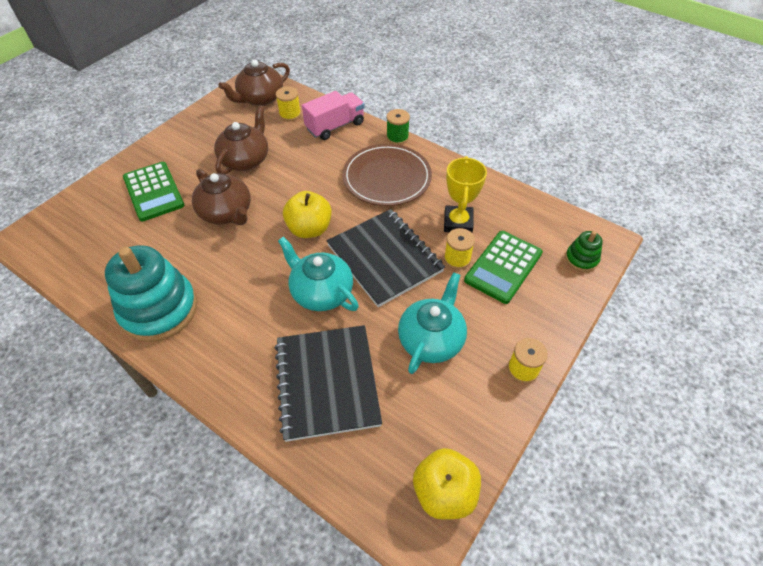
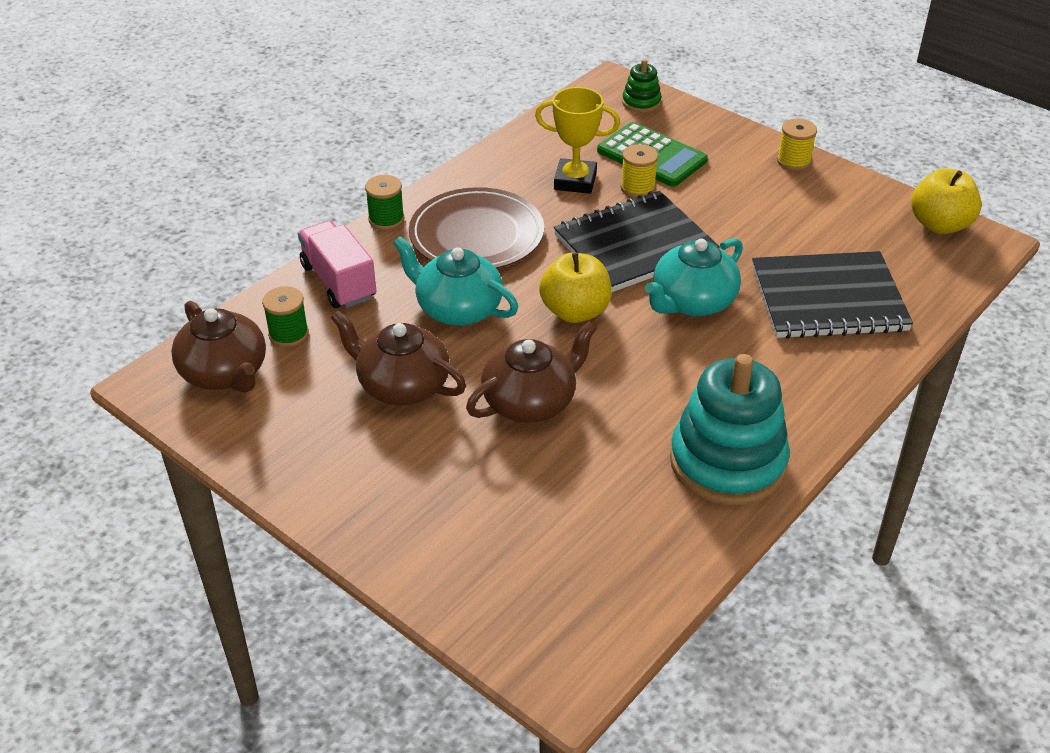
camera: 85 degrees left, 10 degrees down
green calculator [123,162,184,221] -> none
yellow spool [276,87,301,121] -> green spool [262,286,309,347]
turquoise teapot [398,272,467,374] -> turquoise teapot moved to [393,236,518,326]

